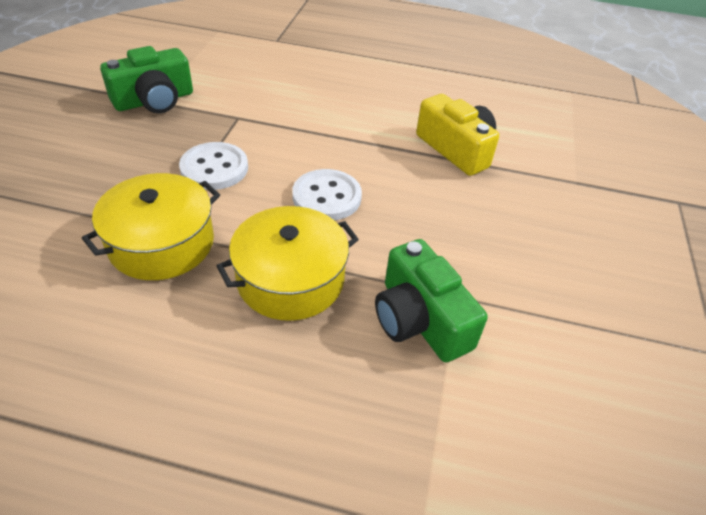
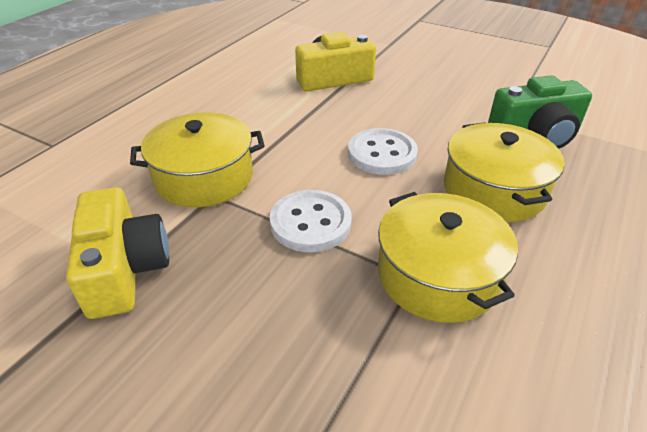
camera: 70 degrees left, 5 degrees down
green camera [100,46,193,113] -> yellow camera [66,187,169,319]
none -> yellow pot [130,112,265,208]

